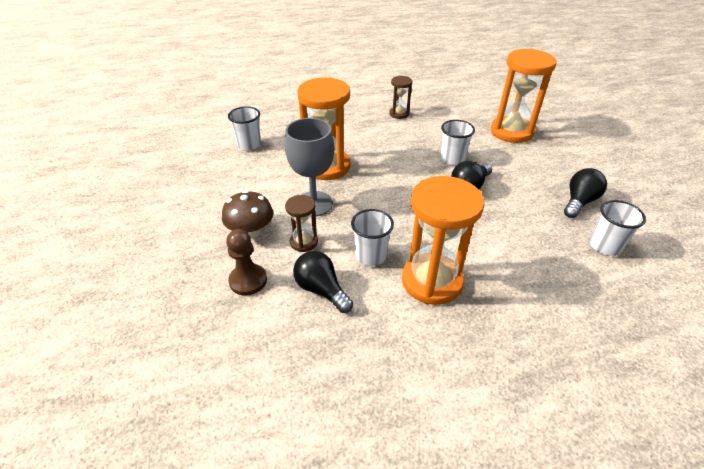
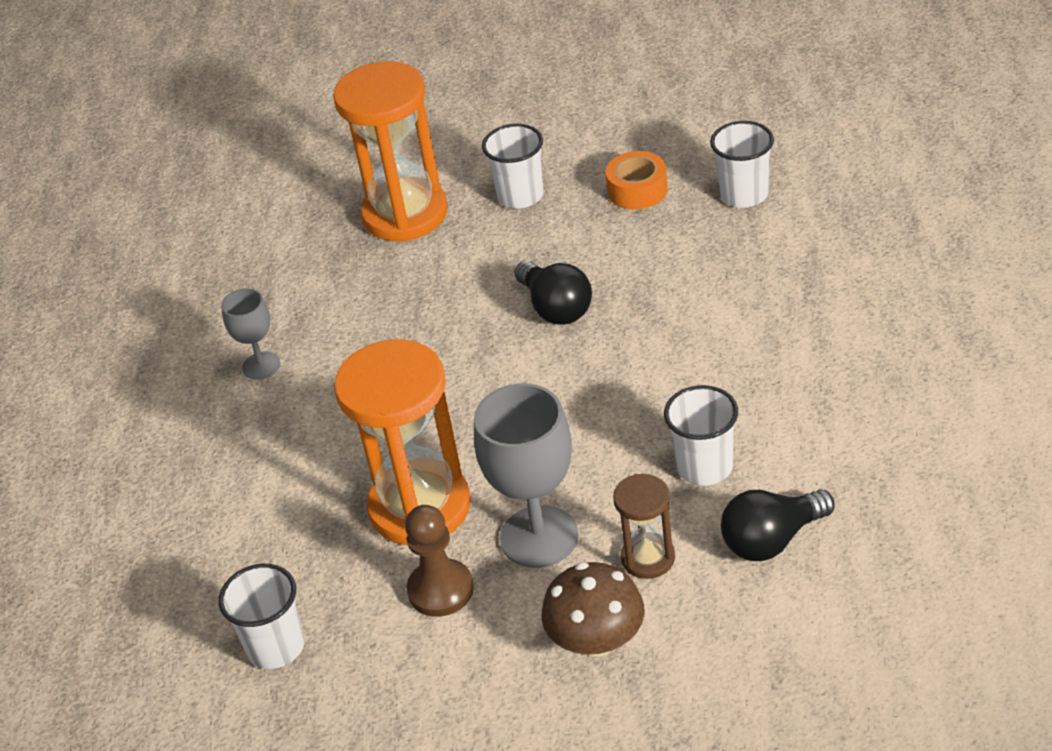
camera: 70 degrees left, 0 degrees up
brown pawn [226,229,267,296] -> brown pawn moved to [405,505,474,617]
brown hourglass [389,76,412,119] -> grey goblet [221,288,281,379]
orange hourglass [402,176,484,305] -> none
white cup [440,120,475,165] -> white cup moved to [482,124,544,209]
black light bulb [564,168,607,218] -> orange tape [606,151,668,210]

